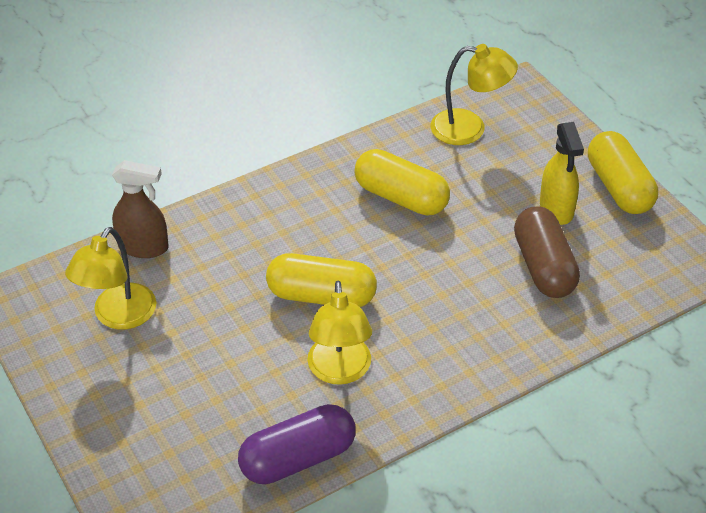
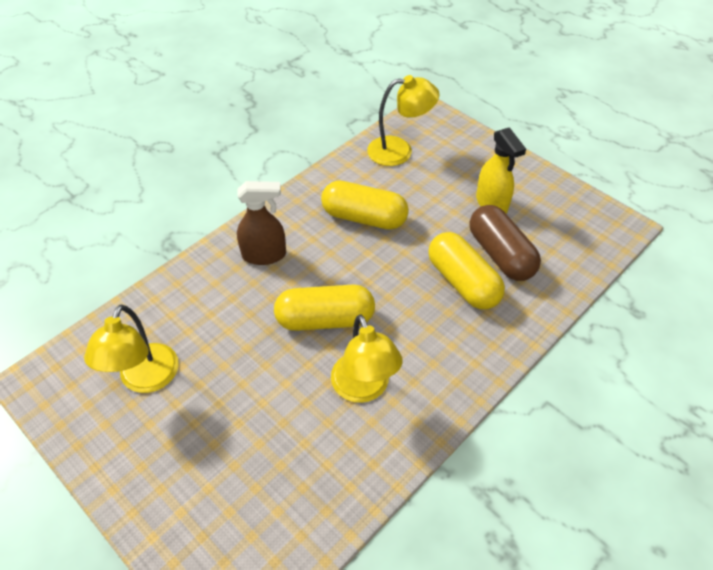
camera: 15 degrees left, 5 degrees up
brown spray bottle [112,160,169,258] -> brown spray bottle moved to [237,181,286,265]
purple capsule [238,404,356,484] -> none
yellow capsule [588,131,658,214] -> yellow capsule moved to [428,232,505,310]

